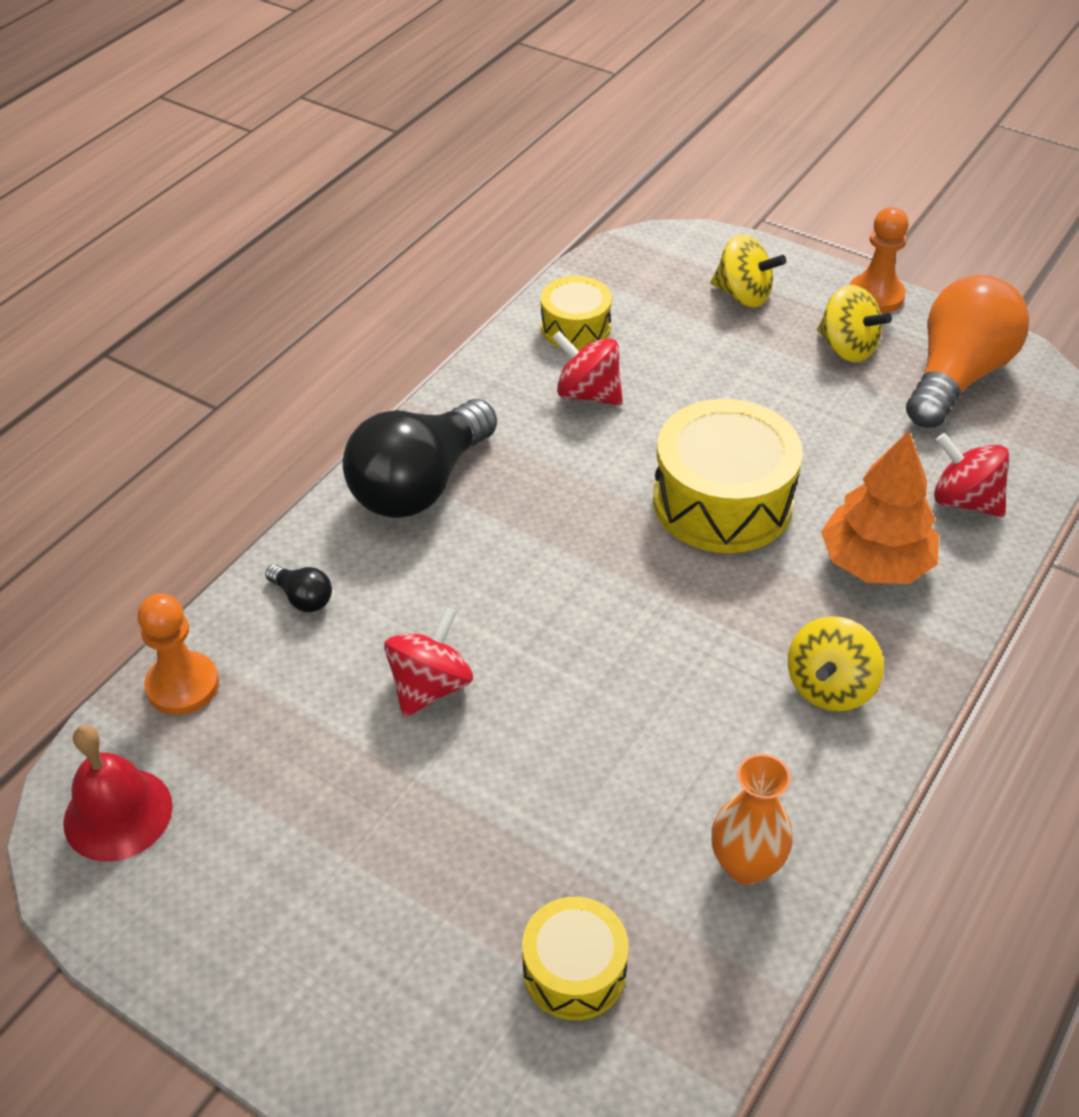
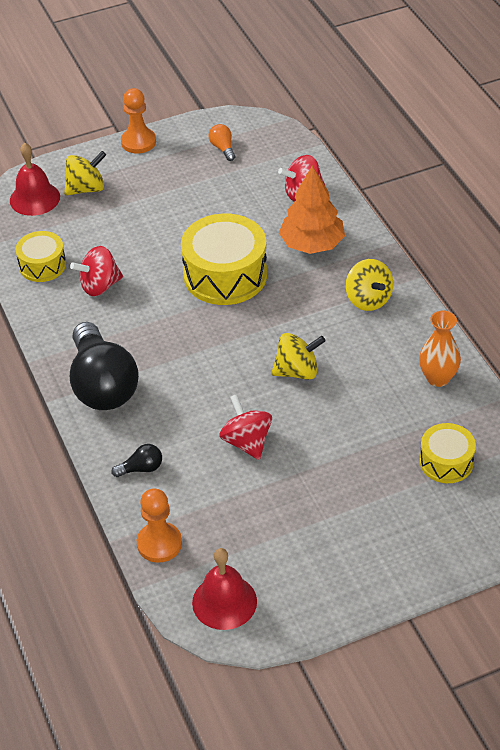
camera: 55 degrees left, 0 degrees up
yellow spinning top [817,285,892,362] -> yellow spinning top moved to [271,333,326,380]
orange light bulb [906,275,1029,428] -> orange light bulb [208,124,235,161], size x0.40
none -> red bell [10,143,60,216]

